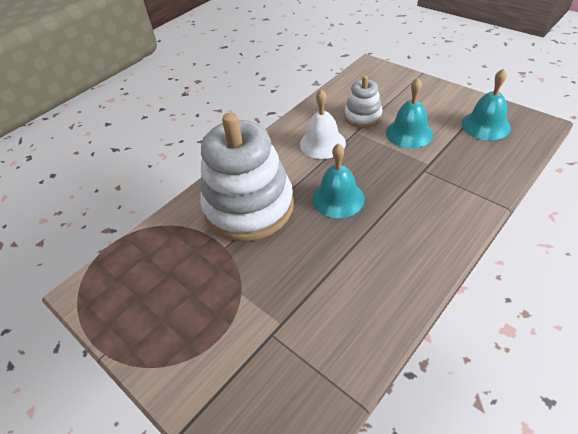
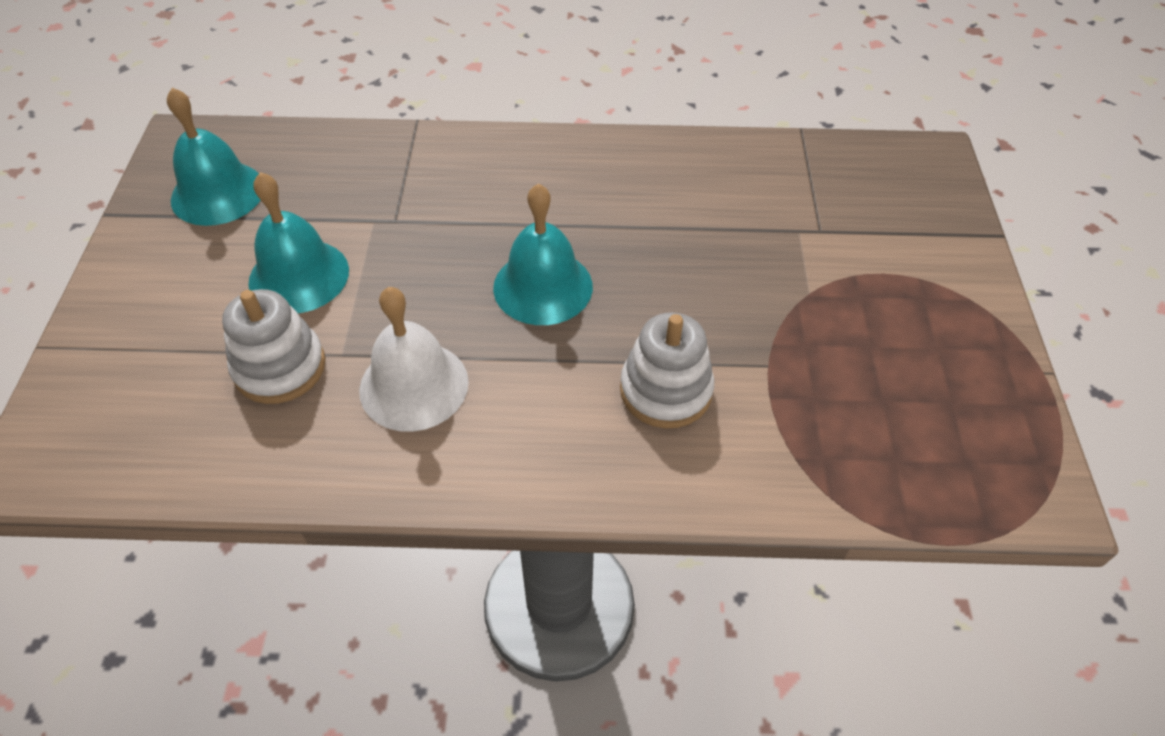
camera: 135 degrees left, 5 degrees up
white stacking toy [200,113,294,241] -> white stacking toy [620,312,714,428], size x0.49

